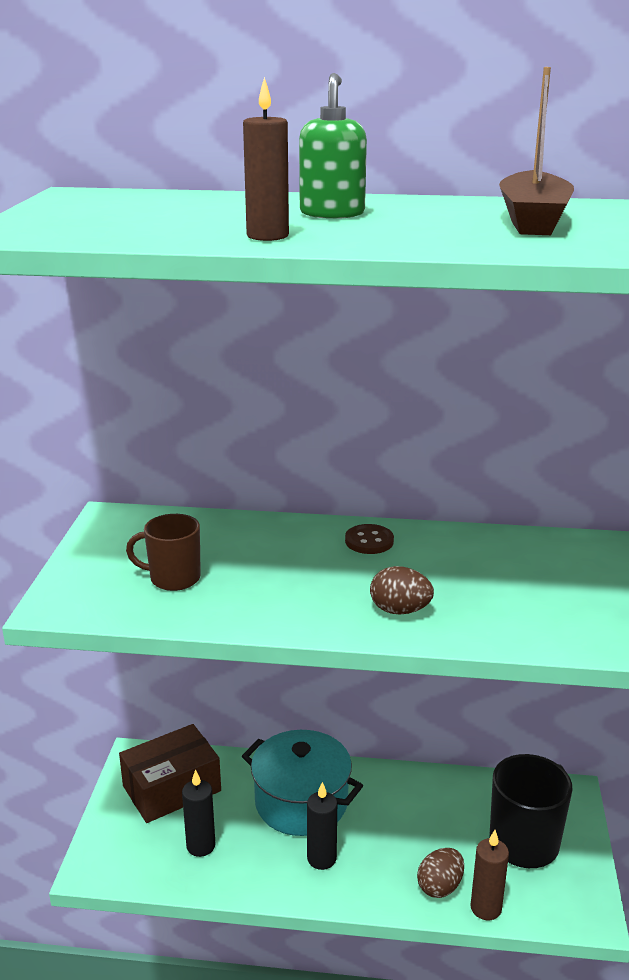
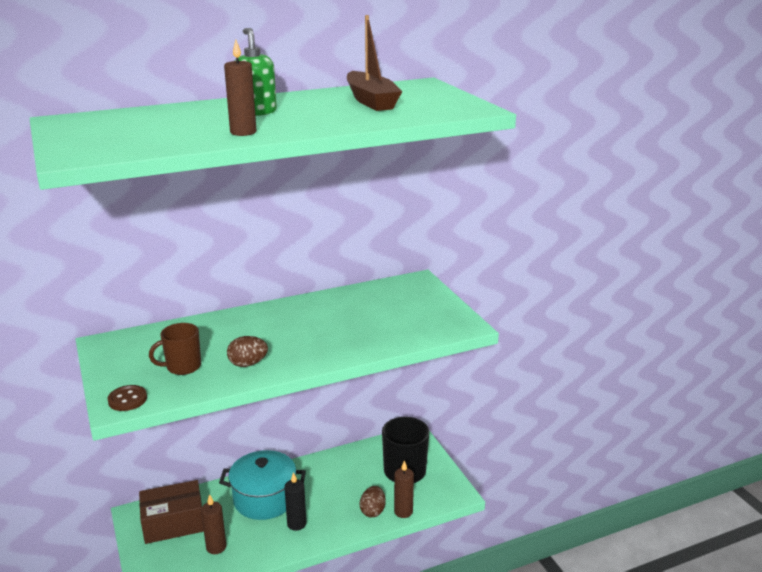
camera: 30 degrees left, 0 degrees up
brown box [119,724,221,823] -> brown box turned 45 degrees clockwise [139,480,204,544]
black candle [182,769,216,857] -> brown candle [201,494,226,554]
brown button [345,524,394,554] -> brown button moved to [108,385,147,411]
brown egg [370,566,434,615] -> brown egg moved to [227,336,268,367]

